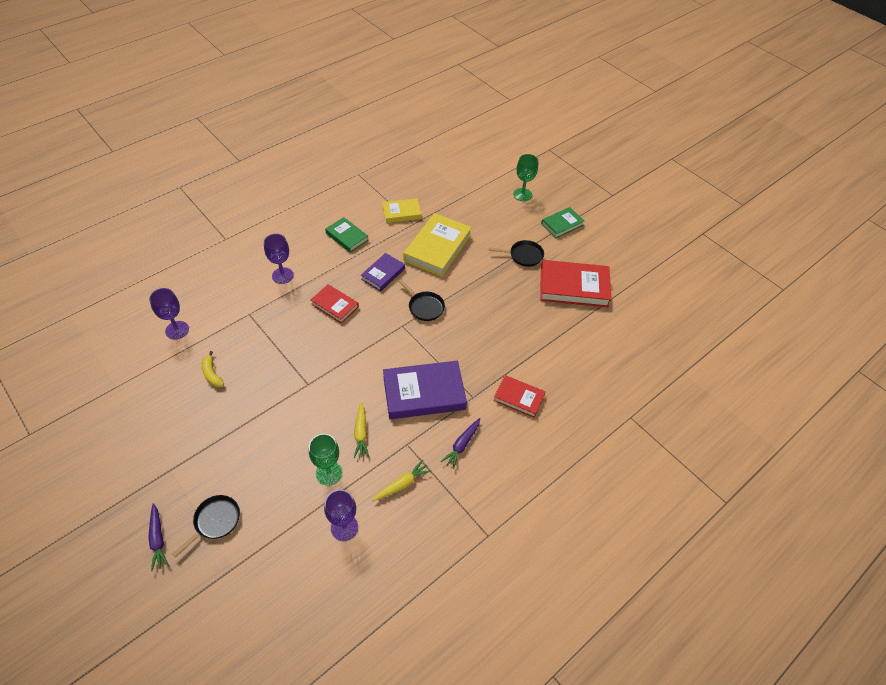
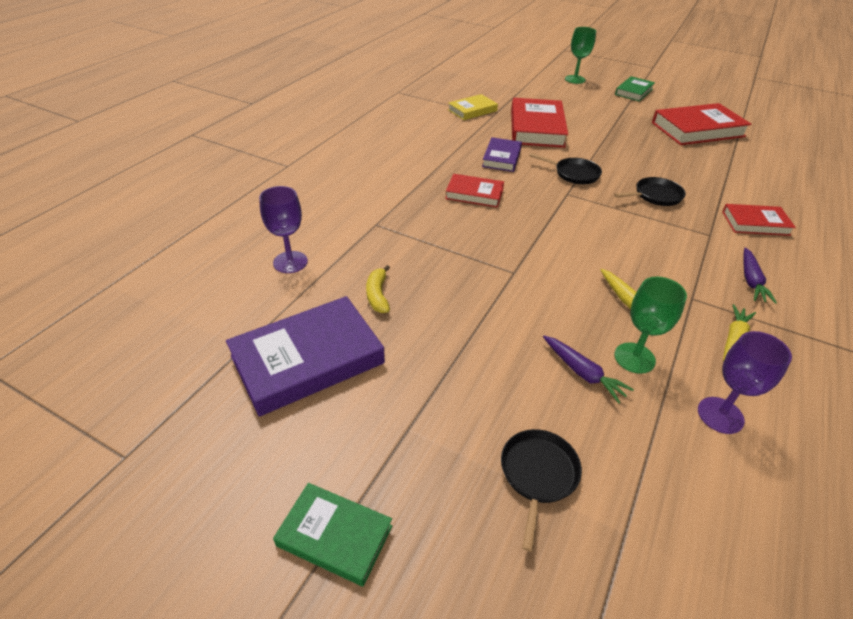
camera: 20 degrees left, 10 degrees down
purple carrot [148,504,169,571] -> purple carrot moved to [543,336,634,403]
yellow banana [202,351,224,387] -> yellow banana turned 45 degrees clockwise [366,265,390,313]
purple goblet [264,234,294,284] -> none
green book [325,217,369,252] -> green book moved to [273,483,392,587]
purple book [383,361,467,419] -> purple book moved to [226,296,385,417]
yellow book [404,213,472,277] -> red book [511,98,568,148]
black pan [489,240,544,267] -> black pan moved to [614,177,686,206]

